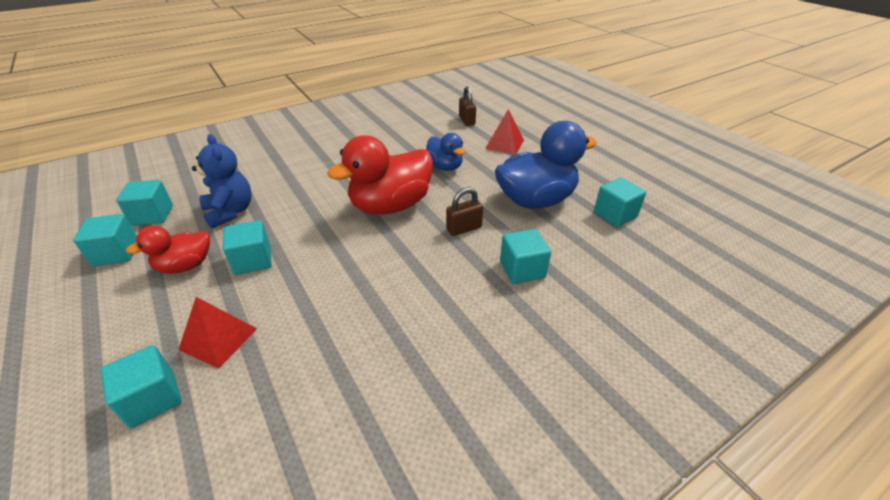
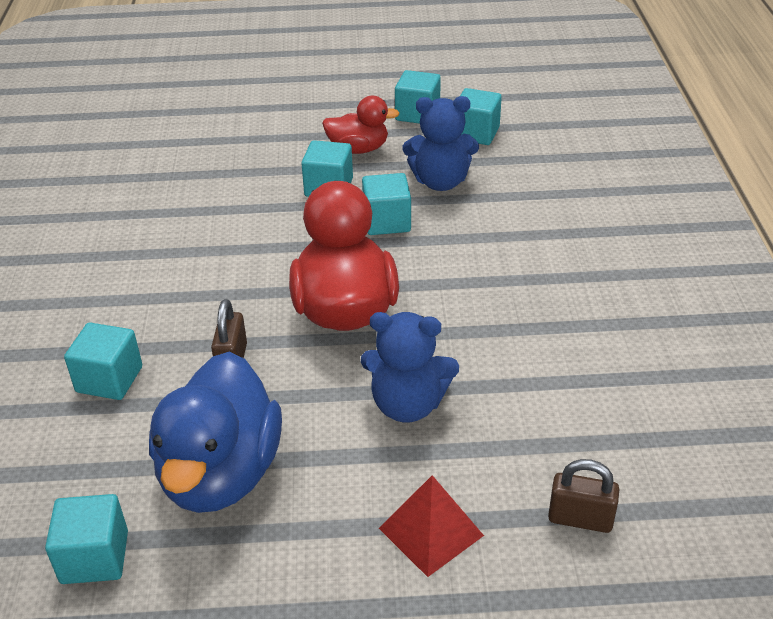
camera: 120 degrees right, 0 degrees up
turquoise cube [100,345,182,428] -> turquoise cube moved to [362,173,411,235]
red duck [126,226,210,274] -> red duck turned 90 degrees clockwise [322,96,400,154]
red pyramid [178,297,257,369] -> none
blue duck [426,133,465,171] -> blue teddy bear [361,312,459,423]

